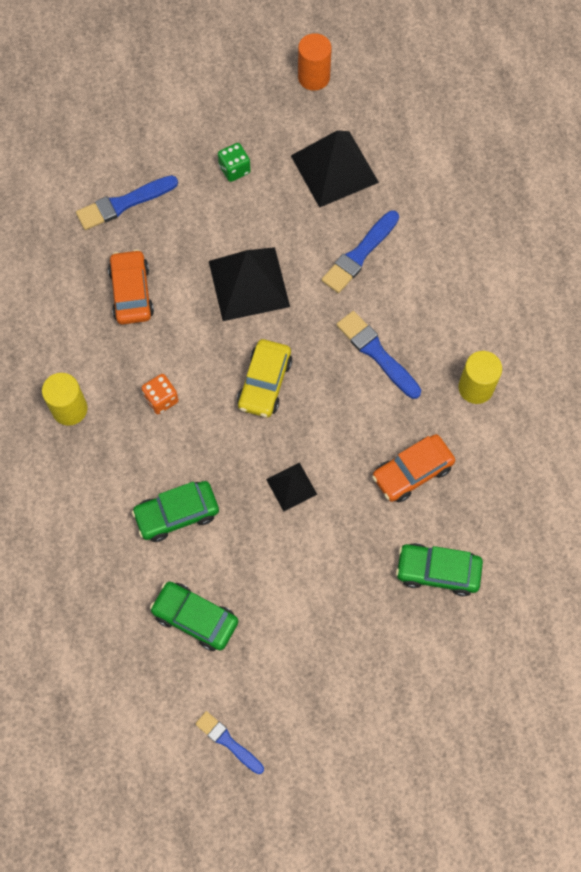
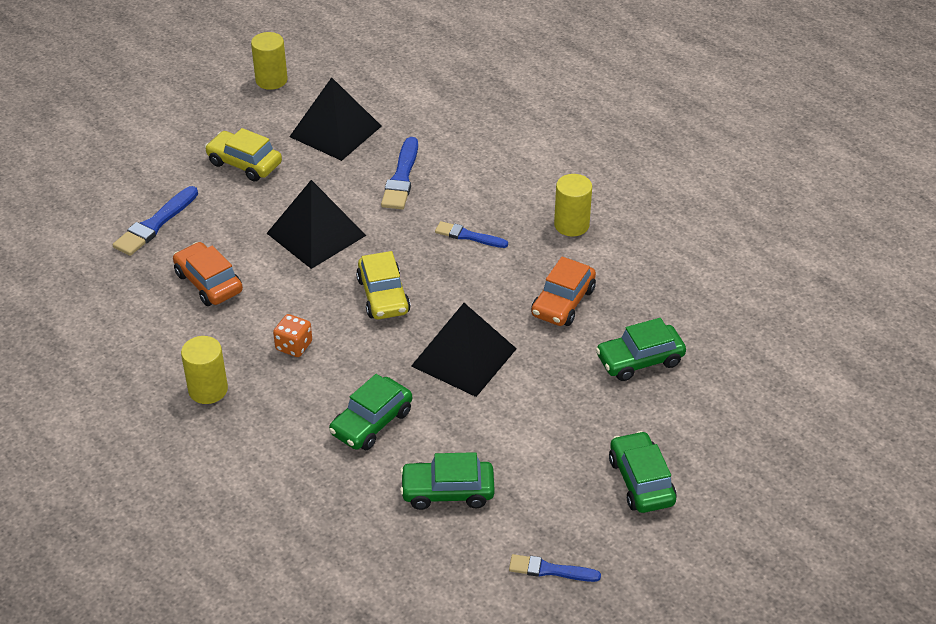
camera: 30 degrees left, 25 degrees down
green dice [218,143,251,182] -> yellow car [205,128,282,182]
black pyramid [266,463,317,511] -> black pyramid [411,303,517,397], size x1.92
orange cylinder [298,33,332,91] -> yellow cylinder [251,32,288,90]
blue brush [336,311,421,399] -> blue brush [435,221,508,248], size x0.66
none -> green car [609,431,677,513]

